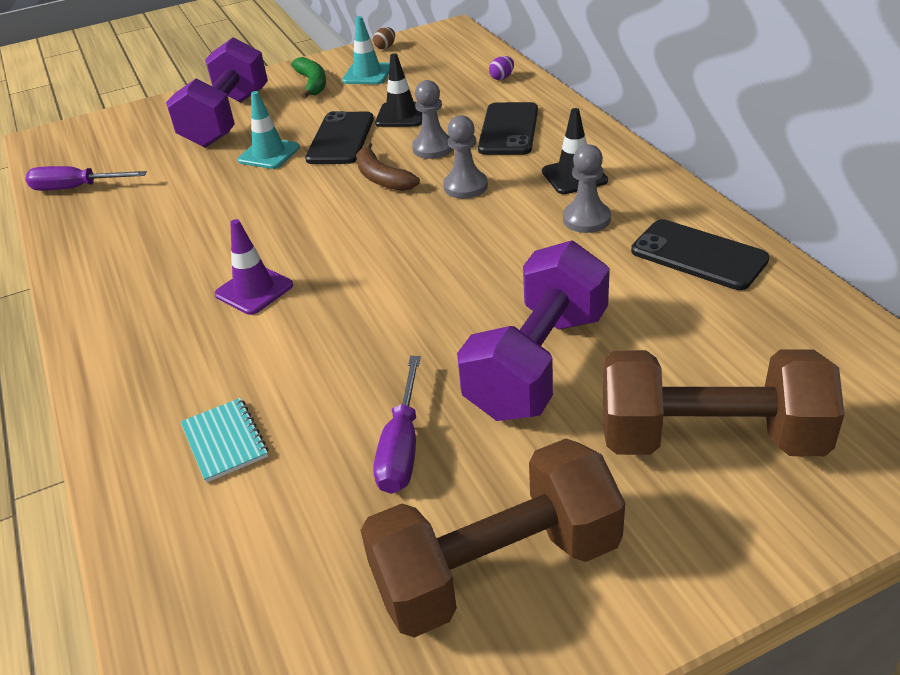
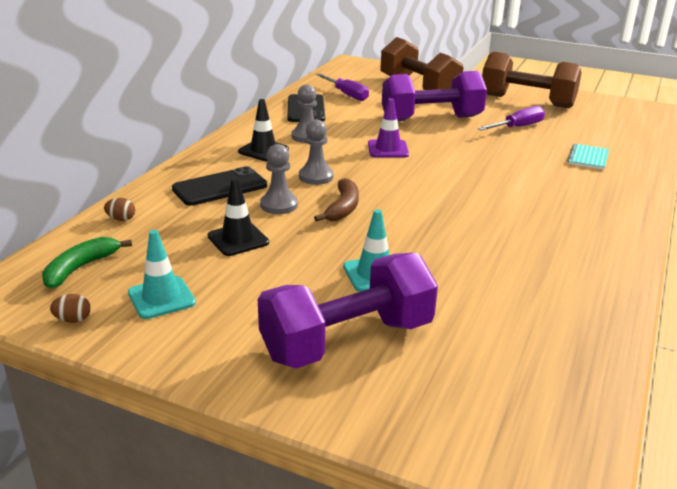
camera: 135 degrees left, 10 degrees down
purple screwdriver [26,166,147,191] -> purple screwdriver moved to [316,73,369,101]
purple traffic cone [215,219,293,315] -> purple traffic cone moved to [368,98,409,158]
green banana [291,57,326,99] -> green banana moved to [42,237,132,288]
black phone [305,111,374,164] -> none
purple egg [489,56,514,80] -> brown egg [104,198,135,221]

